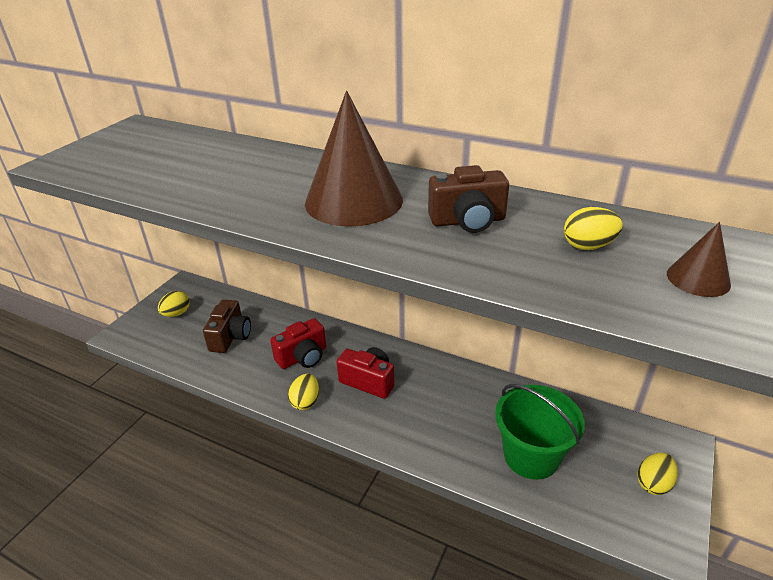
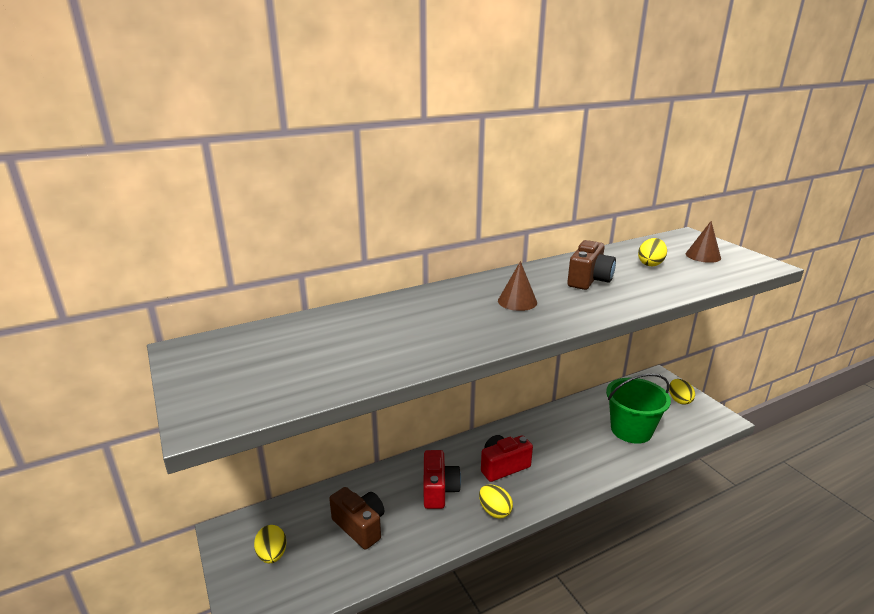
camera: 55 degrees left, 10 degrees down
brown cone [305,91,403,227] -> brown cone [498,261,537,311], size x0.48

